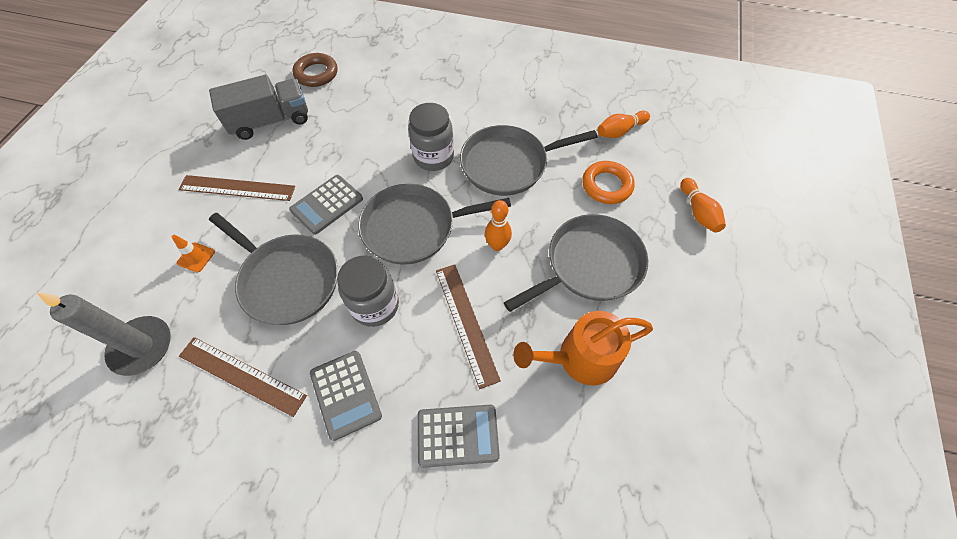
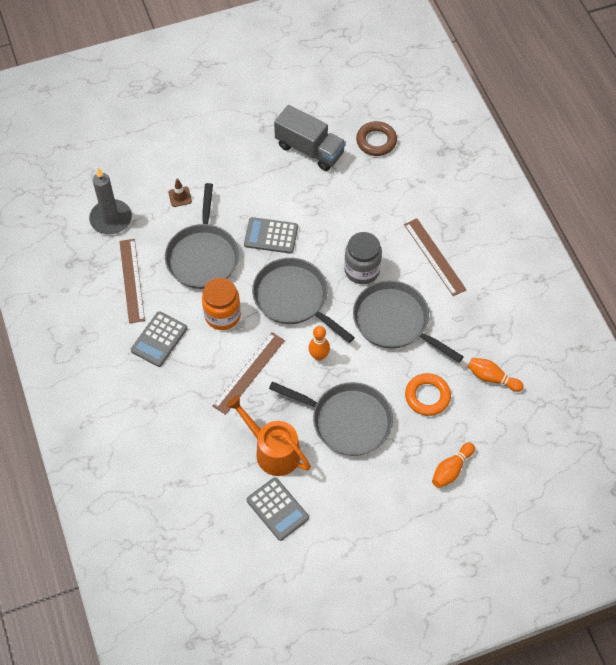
camera: 55 degrees right, 0 degrees up
orange traffic cone [171,235,215,273] -> brown traffic cone [168,178,192,207]
brown ruler [179,175,295,201] -> brown ruler moved to [404,218,467,296]
grey jar [337,256,399,327] -> orange jar [202,278,241,330]
grey calculator [418,405,500,468] -> grey calculator moved to [246,477,309,541]

